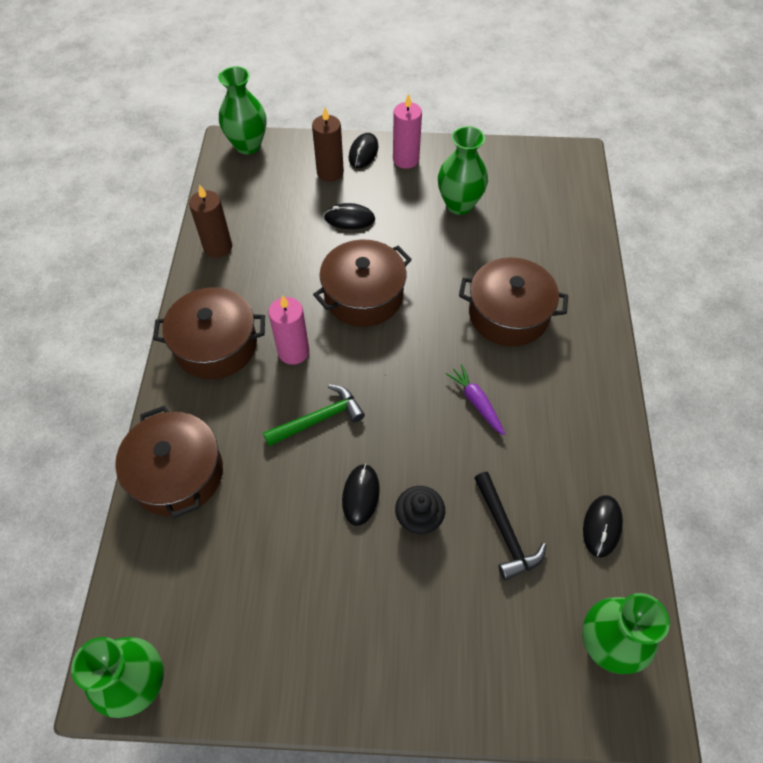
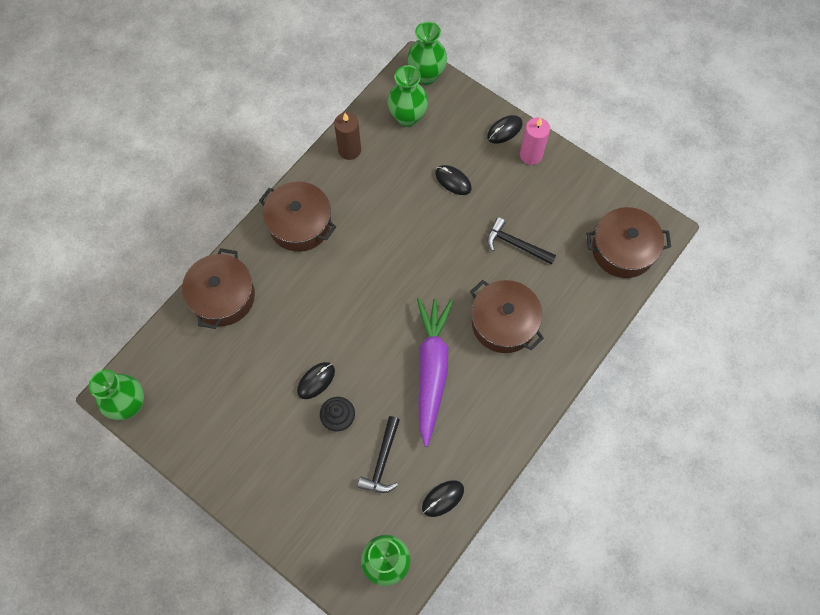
camera: 35 degrees right, 10 degrees up
green hammer [263,384,365,446] -> none
pink candle [269,295,309,365] -> none
brown candle [312,108,344,182] -> none
brown pot [313,239,412,327] -> brown pot moved to [586,207,671,278]
green vase [438,126,488,215] -> green vase moved to [388,65,428,127]
purple carrot [445,364,506,436] -> purple carrot [417,298,453,447], size x2.25
none -> black hammer [487,217,556,265]

